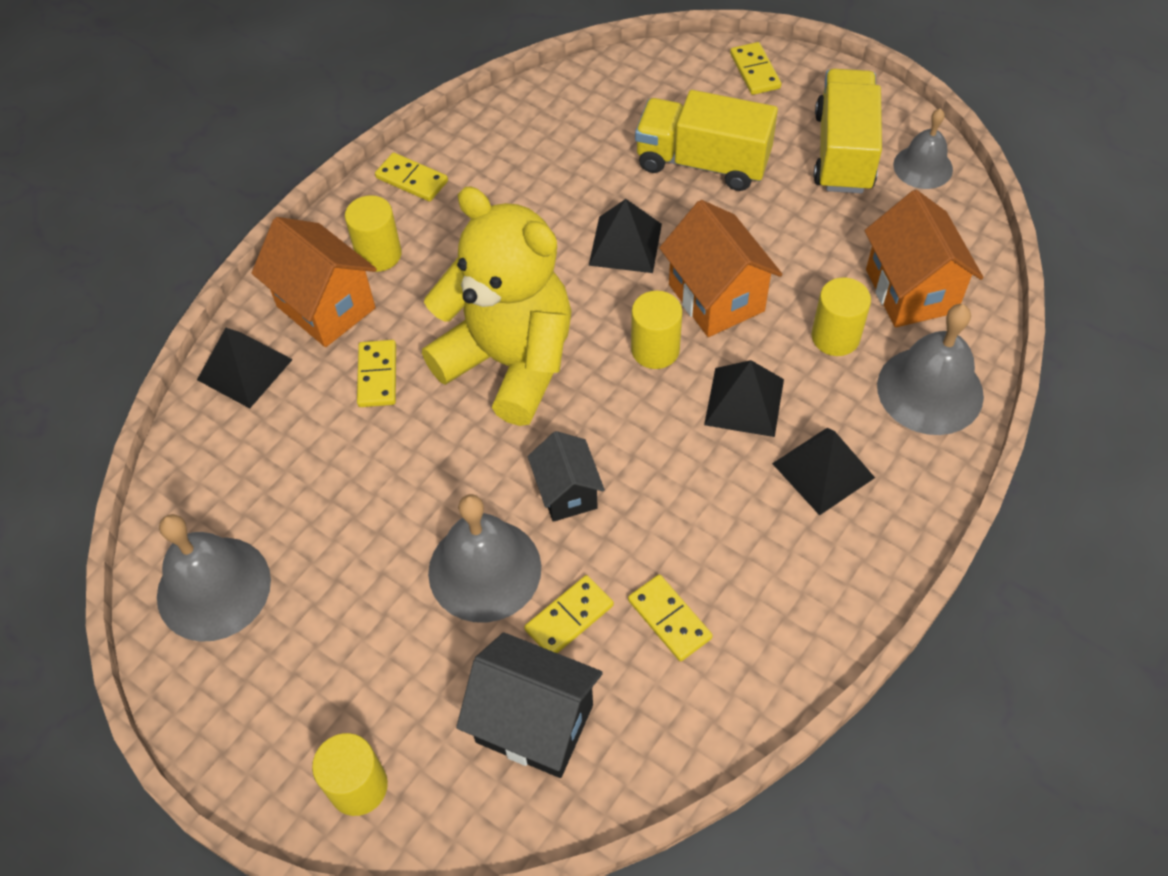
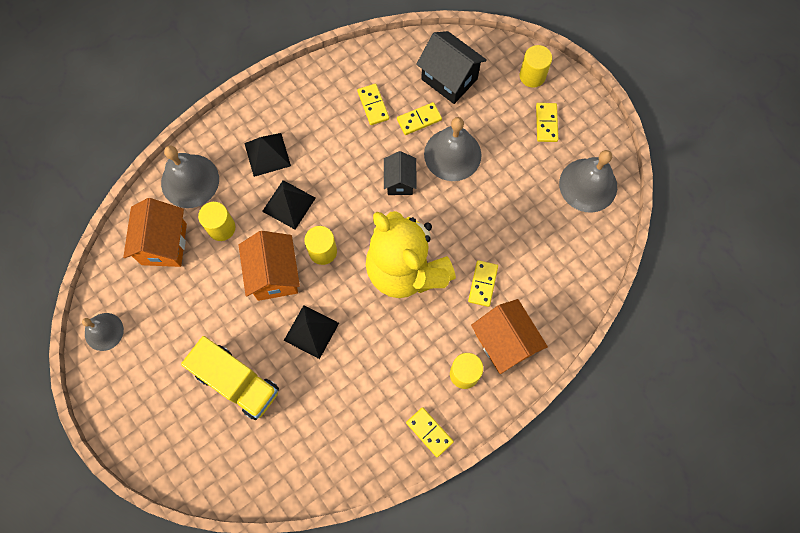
camera: 165 degrees left, 15 degrees up
black pyramid [197,328,293,409] -> none
yellow domino [730,42,781,95] -> yellow domino moved to [536,103,558,142]
yellow truck [814,69,882,193] -> none

